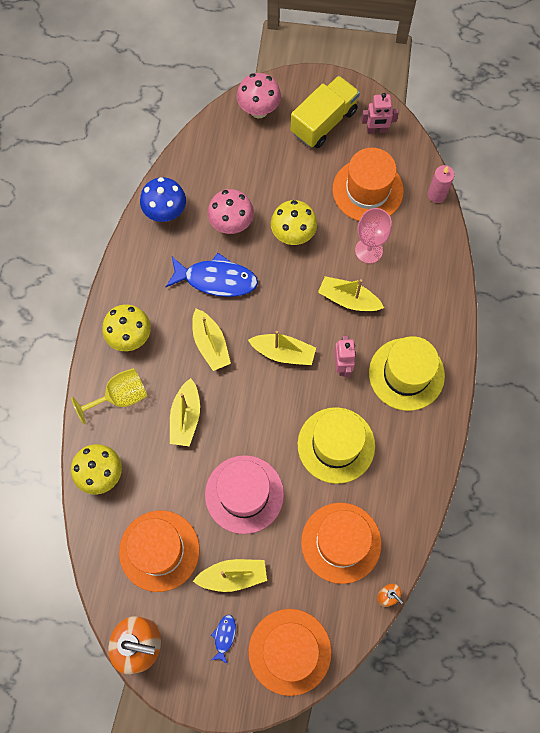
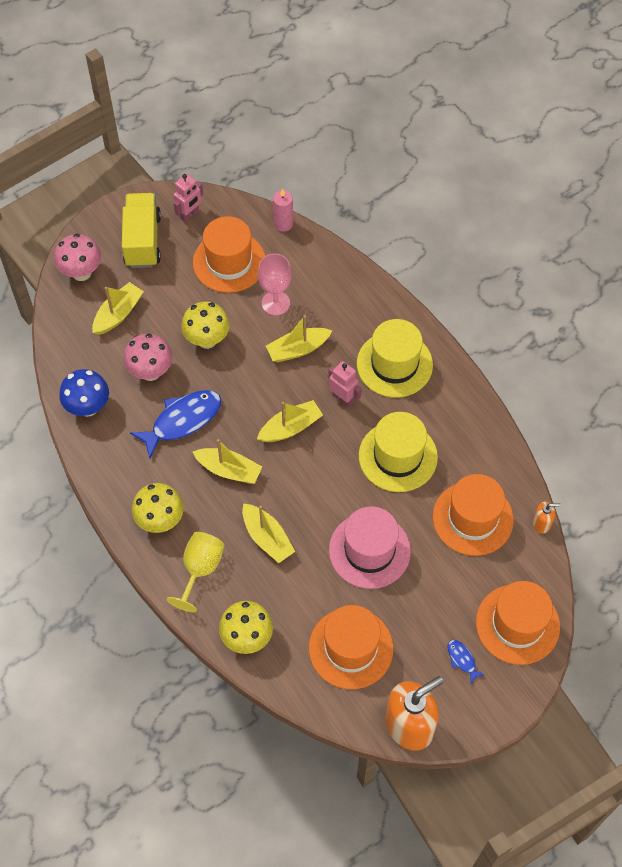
camera: 45 degrees left, 10 degrees down
yellow boat [193,559,267,592] -> yellow boat moved to [92,282,144,335]

